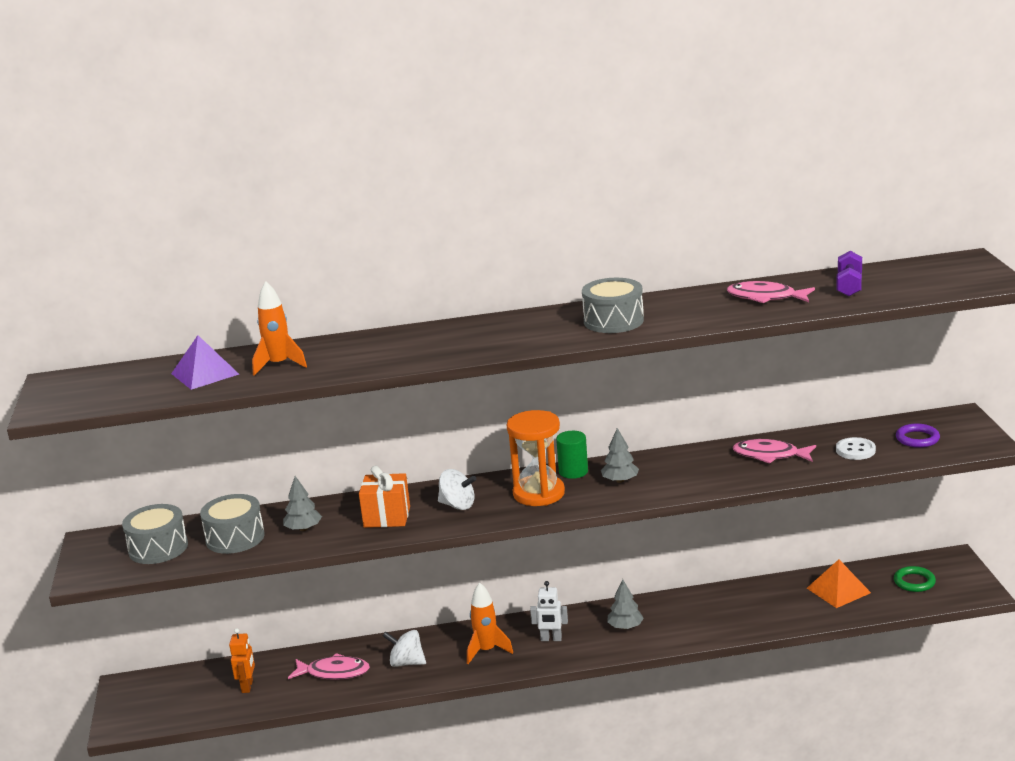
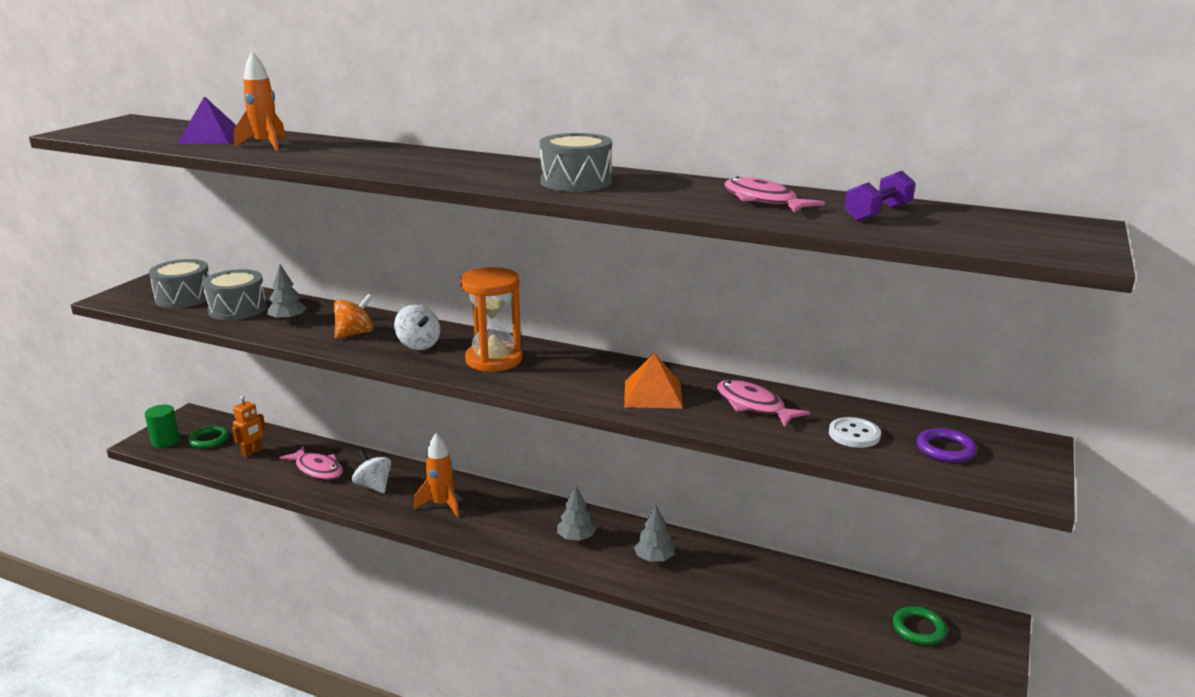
camera: 30 degrees right, 0 degrees up
orange gift [359,465,410,528] -> orange spinning top [334,294,373,339]
white robot [530,581,568,641] -> none
green cylinder [556,431,588,479] -> green cylinder moved to [145,404,180,448]
grey tree [601,428,639,483] -> grey tree moved to [634,505,675,562]
orange pyramid [807,559,871,608] -> orange pyramid moved to [624,352,683,409]
none -> green ring [188,426,229,449]

